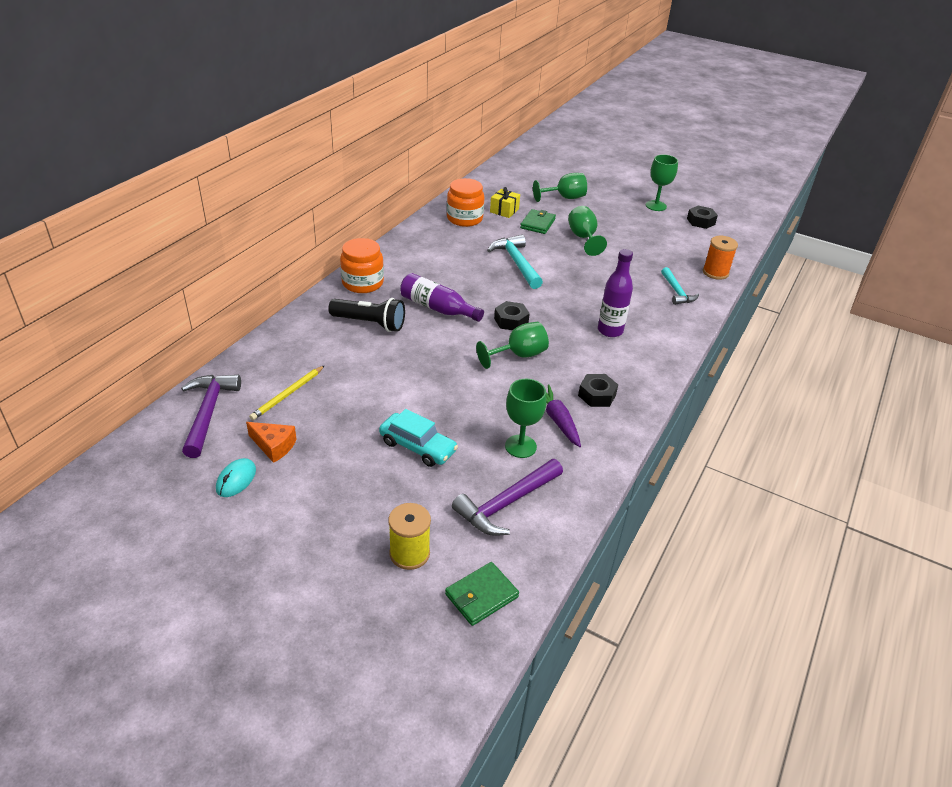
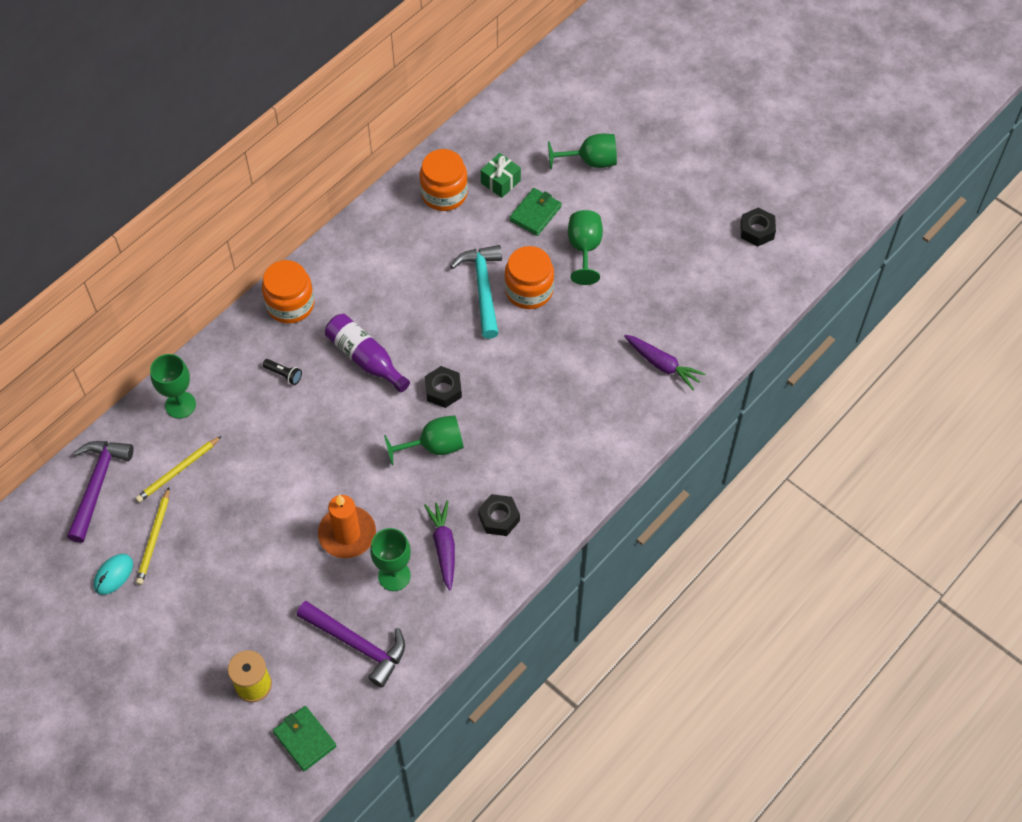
camera: 15 degrees right, 20 degrees up
orange cheese [246,422,297,463] -> yellow pencil [136,488,170,585]
black flashlight [328,298,405,332] -> black flashlight [263,359,302,385], size x0.48
turquoise car [379,409,458,467] -> none
green wallet [445,562,519,626] -> green wallet turned 75 degrees clockwise [273,706,336,771]
purple hammer [452,459,563,536] -> purple hammer turned 120 degrees counterclockwise [296,601,405,688]
yellow gift [490,187,520,218] -> green gift [481,153,521,198]
purple bottle [598,249,633,337] -> none
green goblet [646,154,678,211] -> green goblet moved to [150,354,196,419]
turquoise hammer [661,267,699,305] -> purple carrot [624,335,706,390]
orange spool [703,236,738,280] -> none
none -> orange candle [318,495,376,558]
none -> orange jar [504,246,554,309]

